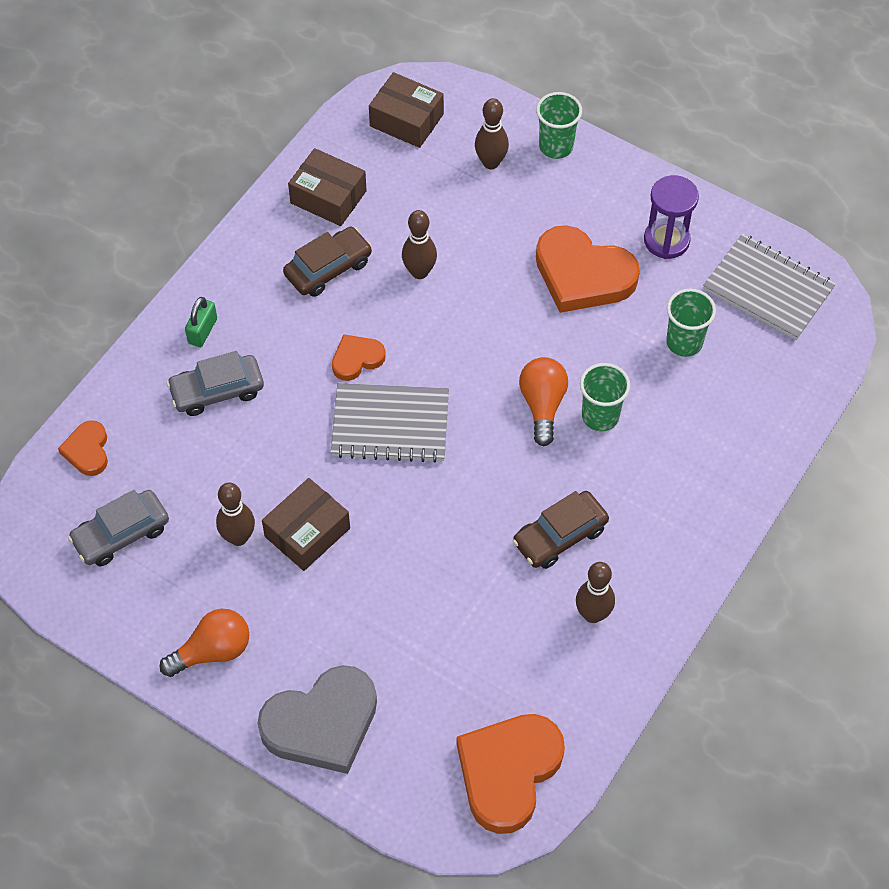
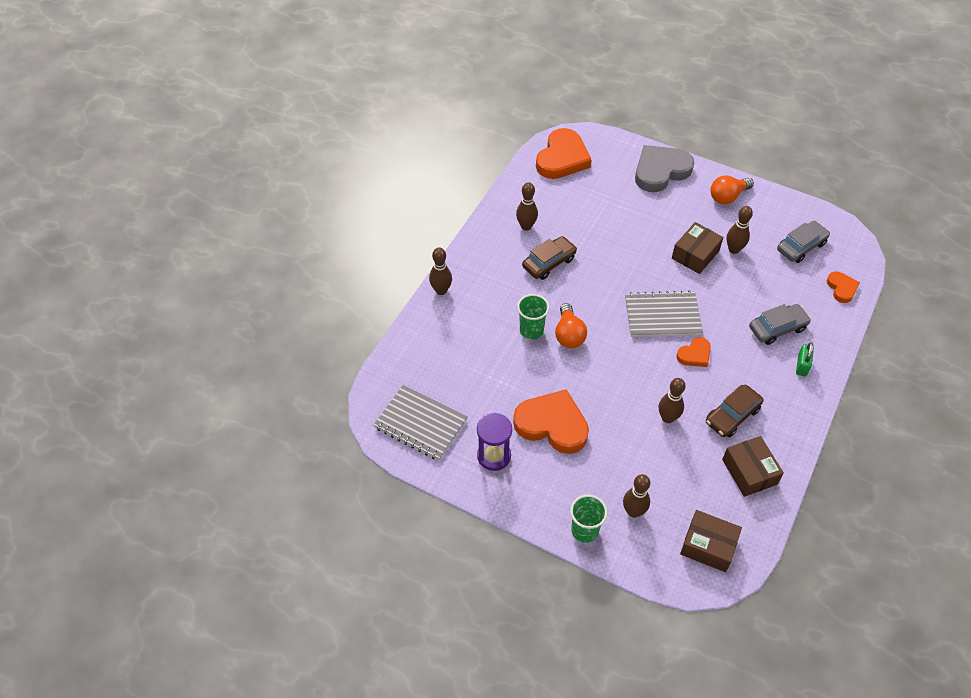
camera: 175 degrees right, 5 degrees down
brown box [288,148,367,226] -> brown box turned 45 degrees clockwise [722,436,784,497]
green cup [666,289,716,357] -> none
none -> brown bowling pin [429,247,452,295]

